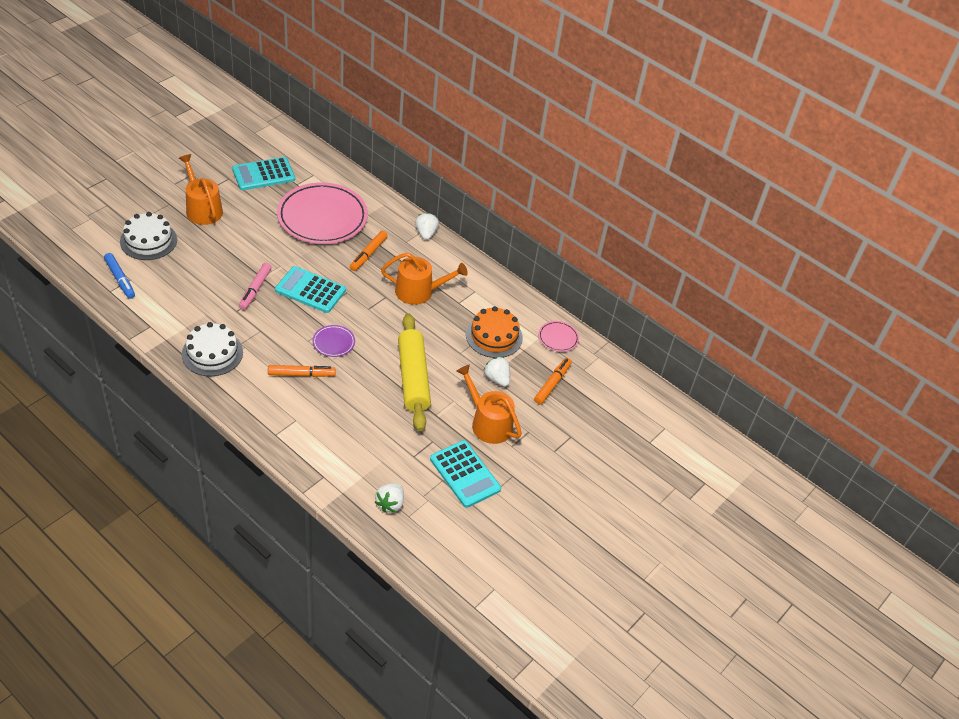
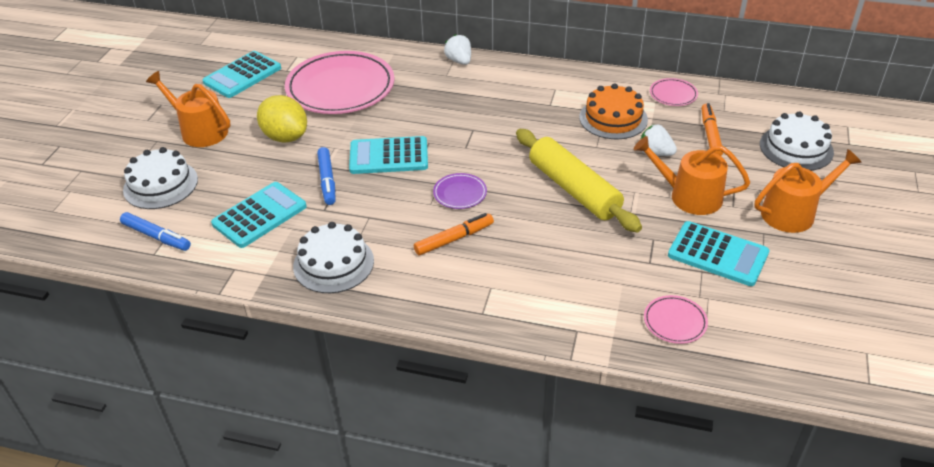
camera: 20 degrees left, 5 degrees down
pink marker [239,263,272,310] -> blue marker [317,147,336,205]
orange marker [350,231,388,271] -> none
white strawberry [375,483,404,513] -> pink plate [644,295,708,344]
orange watering can [381,253,468,305] -> orange watering can moved to [755,149,862,233]
none -> turquoise calculator [211,182,307,248]
none -> yellow lemon [257,95,307,143]
none -> white cake [760,111,834,171]

